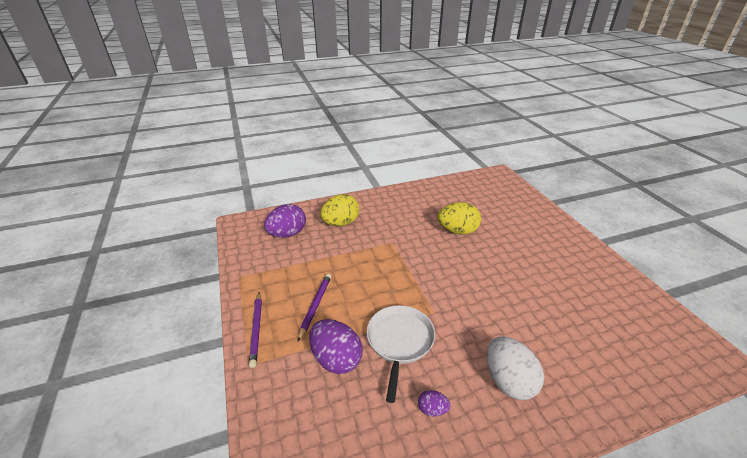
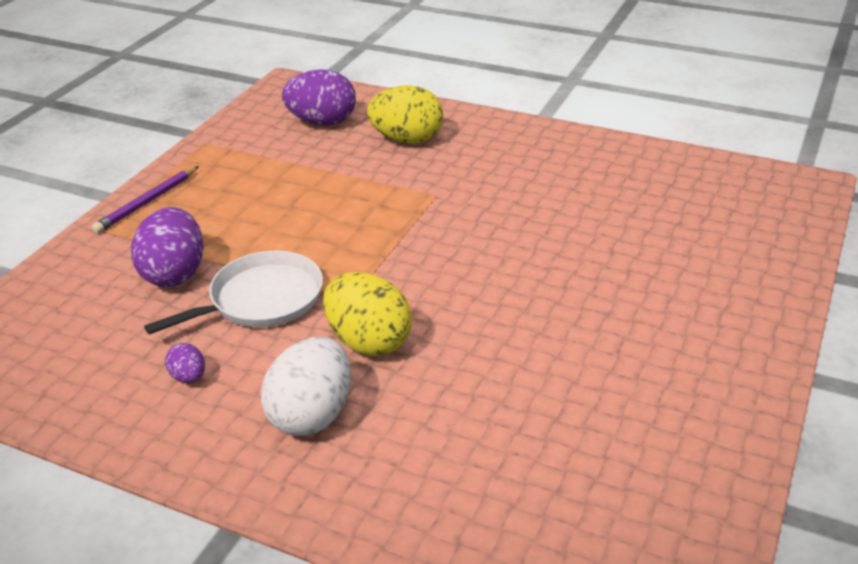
camera: 45 degrees right, 0 degrees up
purple pencil [298,273,331,341] -> none
yellow egg [438,202,481,235] -> yellow egg moved to [323,272,412,356]

